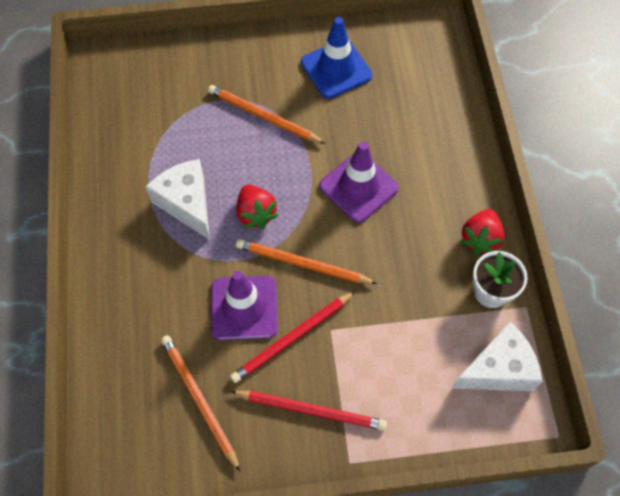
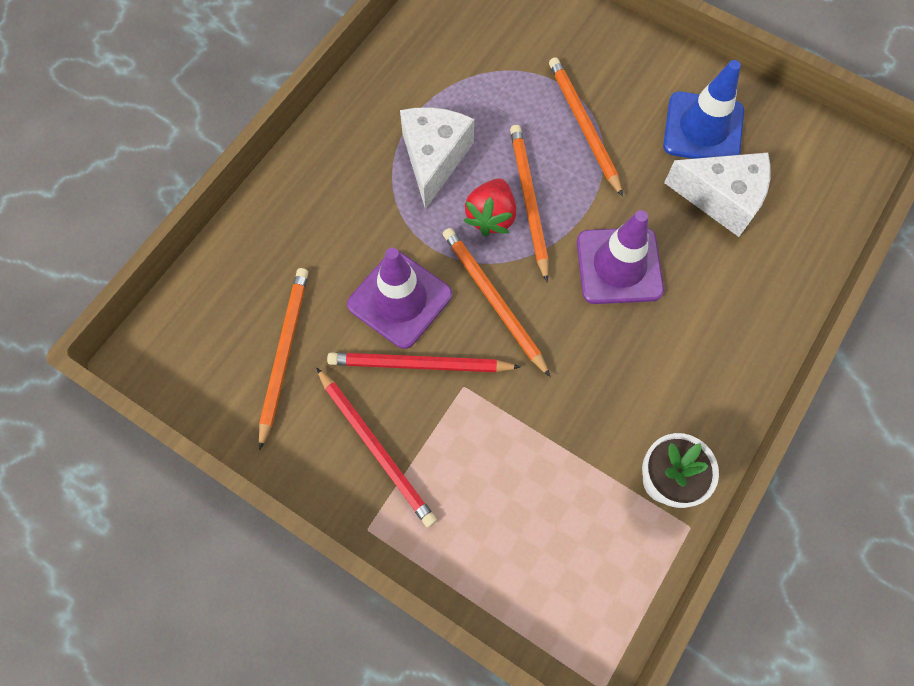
camera: 40 degrees right, 5 degrees up
white cheese [451,322,543,391] -> white cheese moved to [664,152,771,237]
red strawberry [460,209,505,254] -> none
none -> orange pencil [510,125,549,282]

